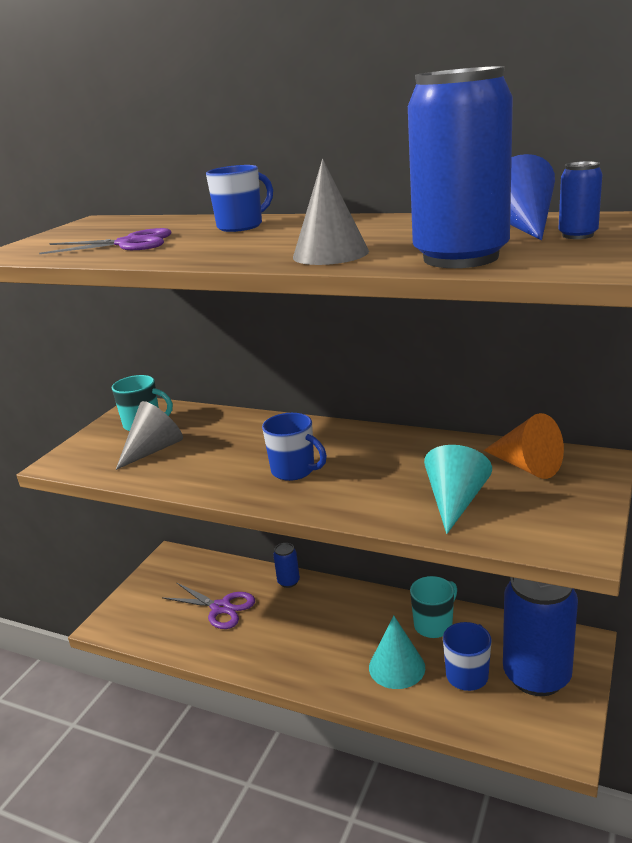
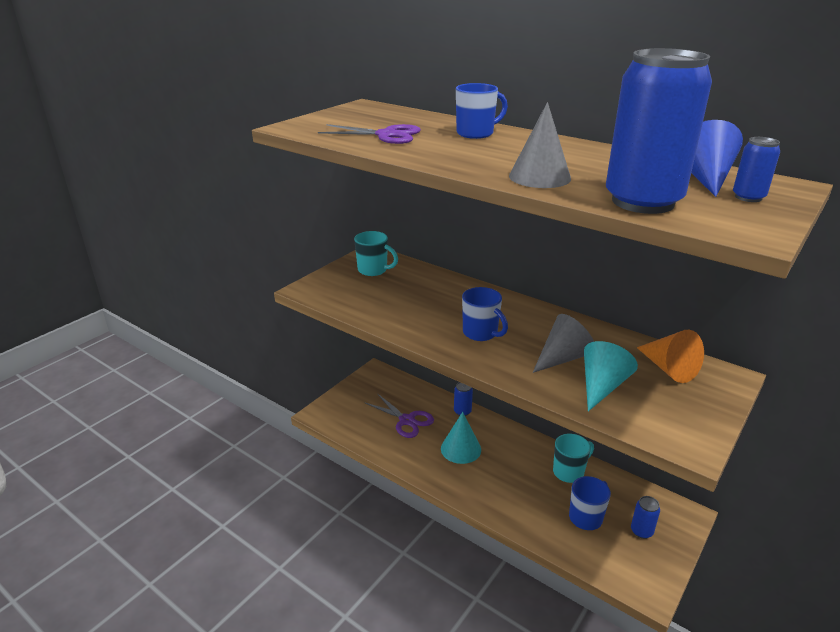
camera: 10 degrees right, 5 degrees up
grey cone [116,401,183,470] -> grey cone moved to [532,314,594,373]
turquoise cone [369,616,425,689] -> turquoise cone moved to [441,412,481,464]
blue can [503,577,578,696] -> blue can [631,496,660,539], size x0.42

